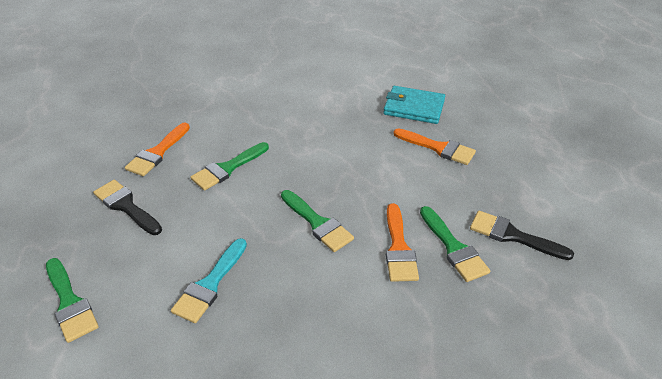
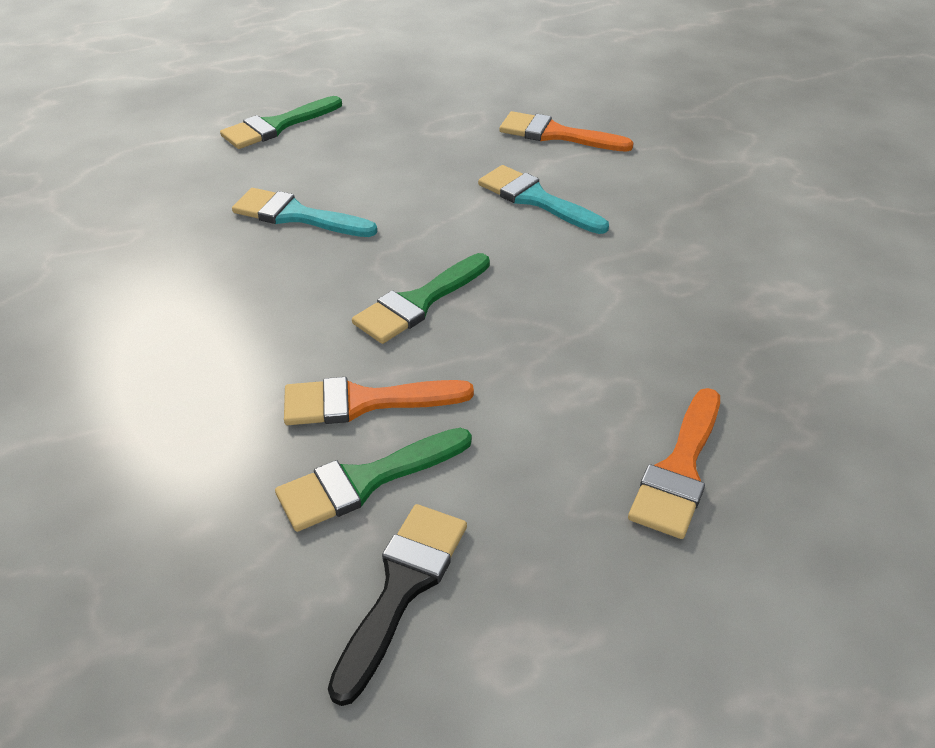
camera: 85 degrees right, 0 degrees up
black brush [93,180,162,235] -> none
green brush [190,142,269,191] -> turquoise brush [478,165,609,234]
turquoise wallet [383,86,445,124] -> none

